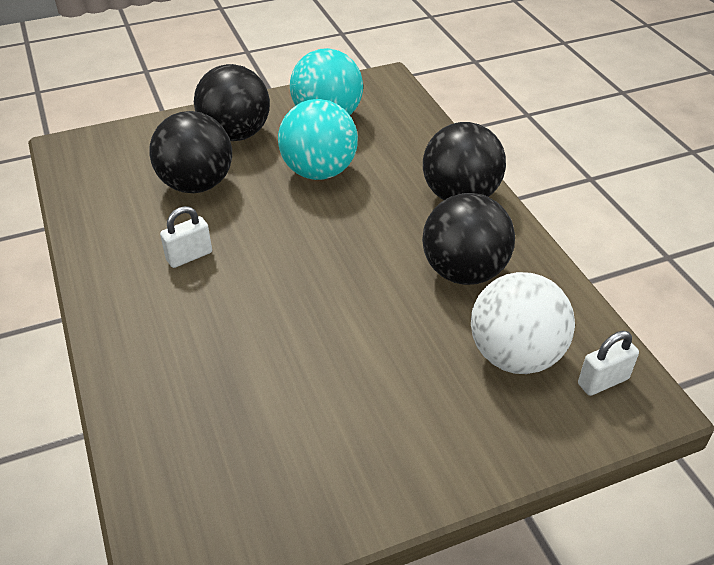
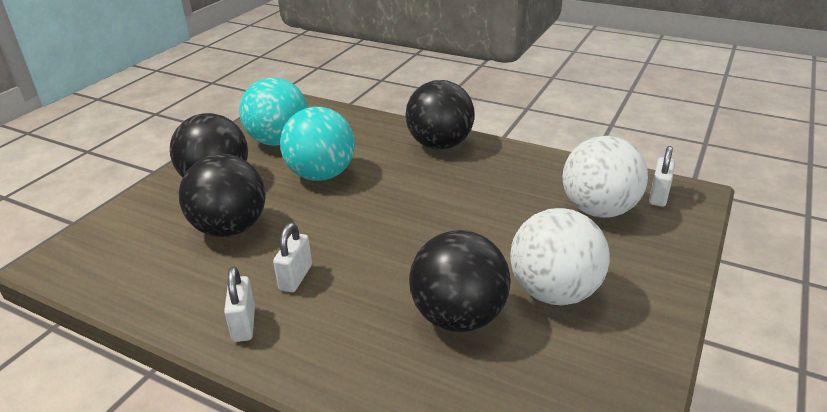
camera: 40 degrees left, 10 degrees down
black ball [422,193,515,285] -> black ball moved to [409,230,511,332]
none -> white padlock [224,267,255,342]
none -> white ball [510,208,610,305]

